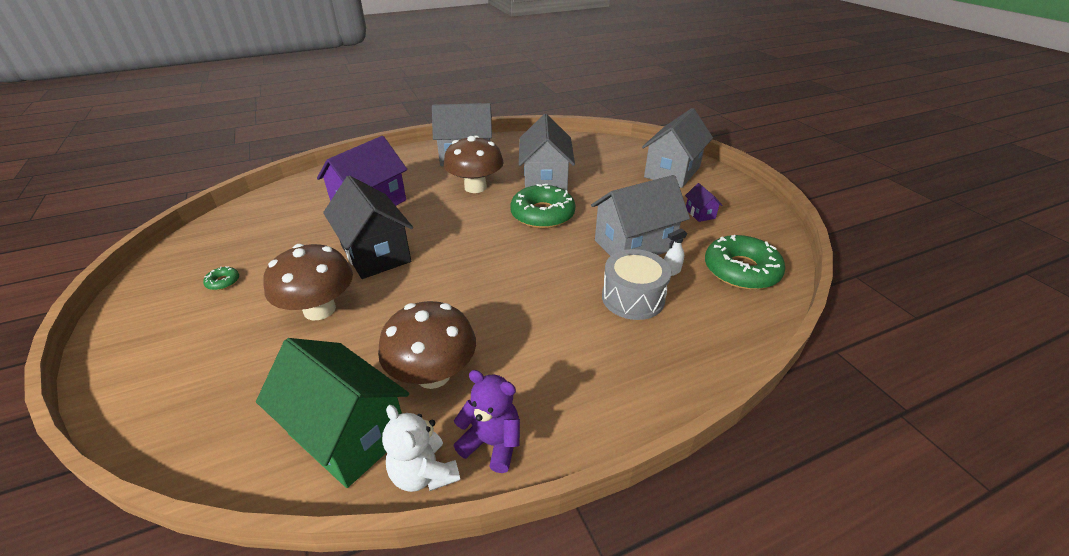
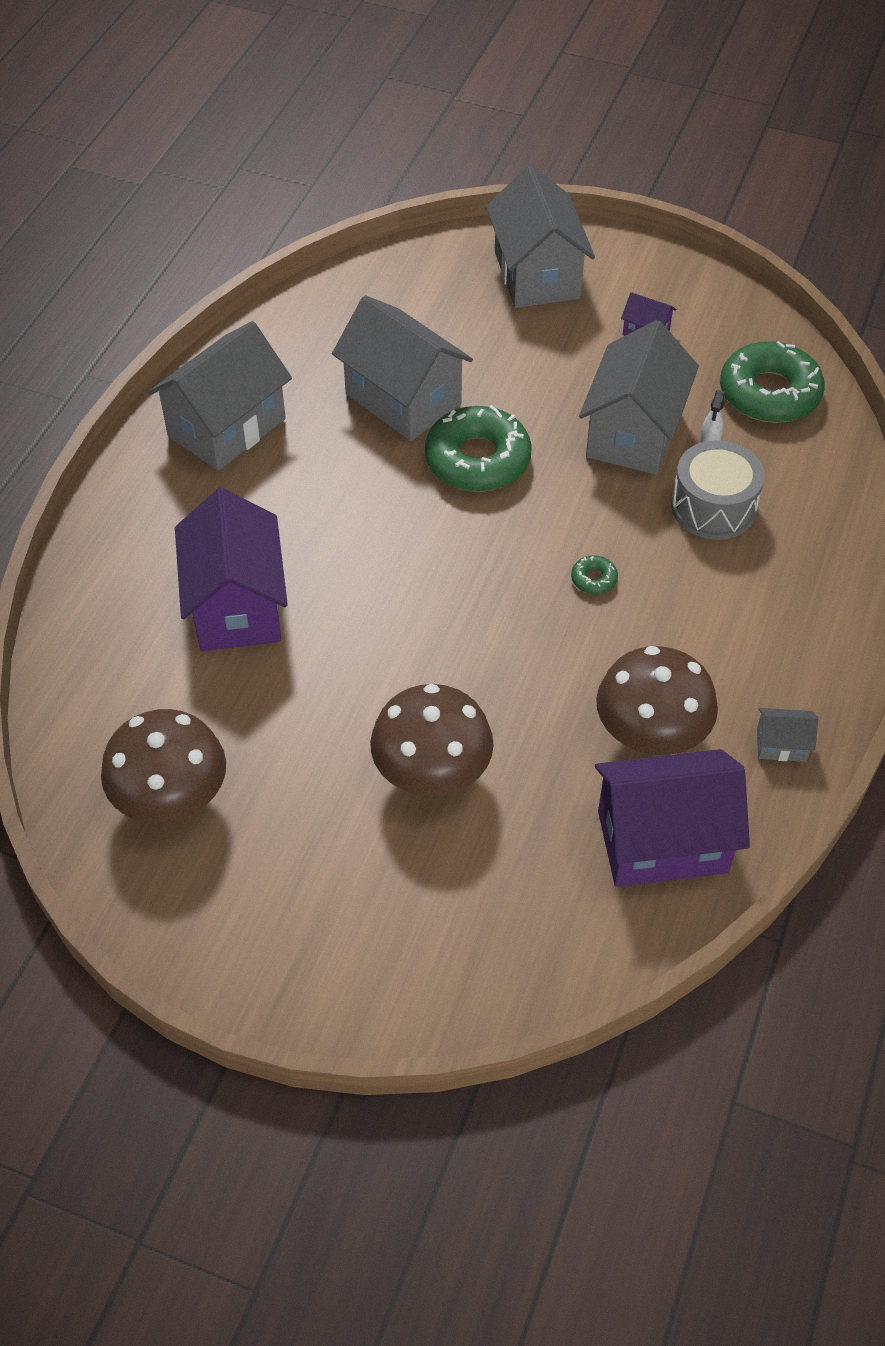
camera: 45 degrees left, 15 degrees up
green donut [203,266,239,290] -> green donut moved to [571,555,618,594]
green house [256,338,409,488] -> purple house [595,749,750,887]
black house [323,175,413,279] -> none
white teddy bear [382,405,460,492] -> none
brown mushroom [444,136,504,193] -> brown mushroom moved to [101,709,226,823]
purple teddy bear [453,370,520,473] -> grey house [757,708,818,762]

